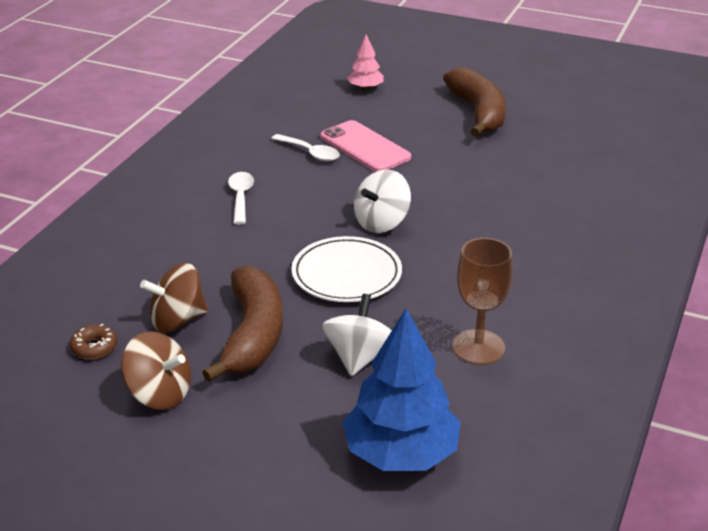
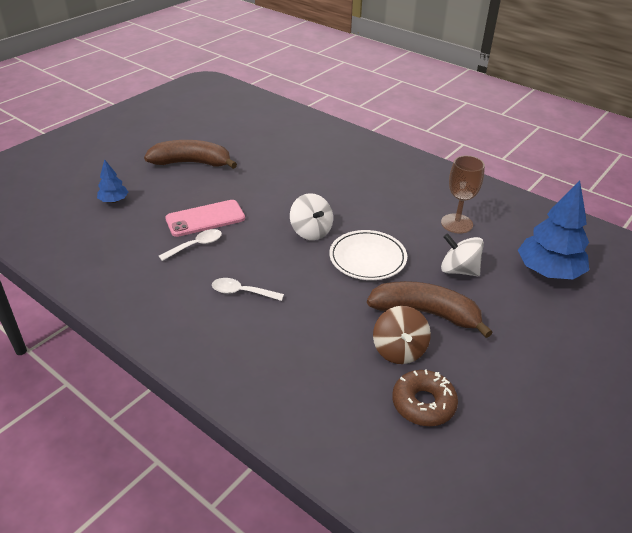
camera: 75 degrees left, 5 degrees up
brown donut [70,323,117,359] -> brown donut [392,369,458,426], size x1.70
brown spinning top [121,331,191,410] -> none
pink tree [347,34,384,90] -> blue tree [97,159,128,203]

